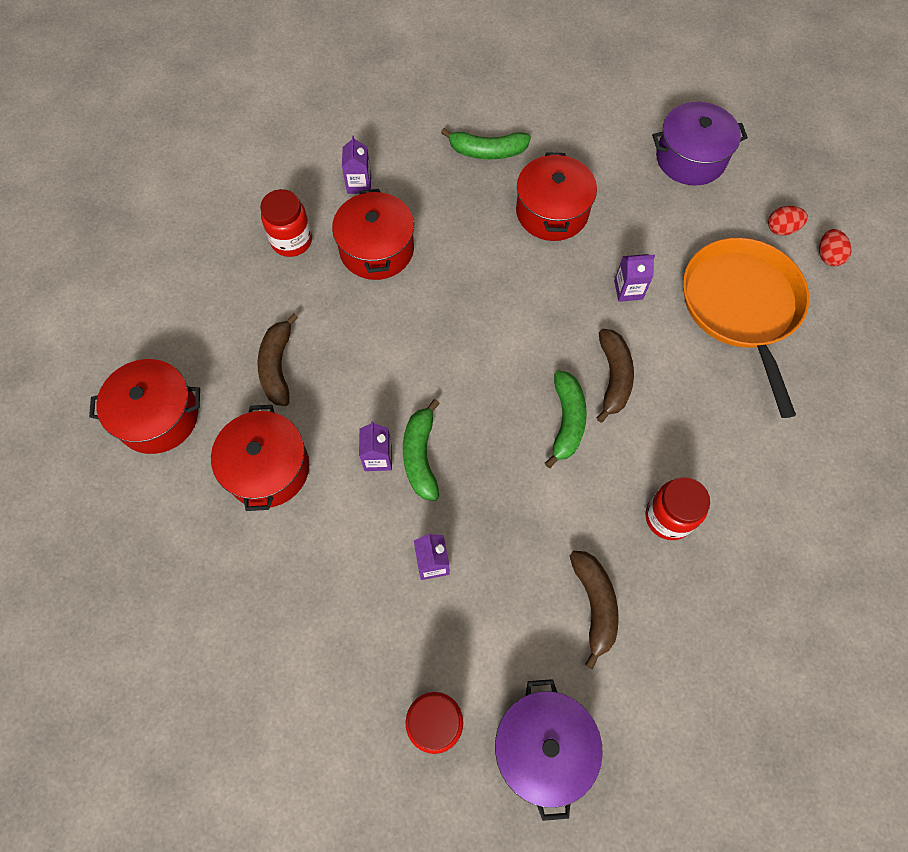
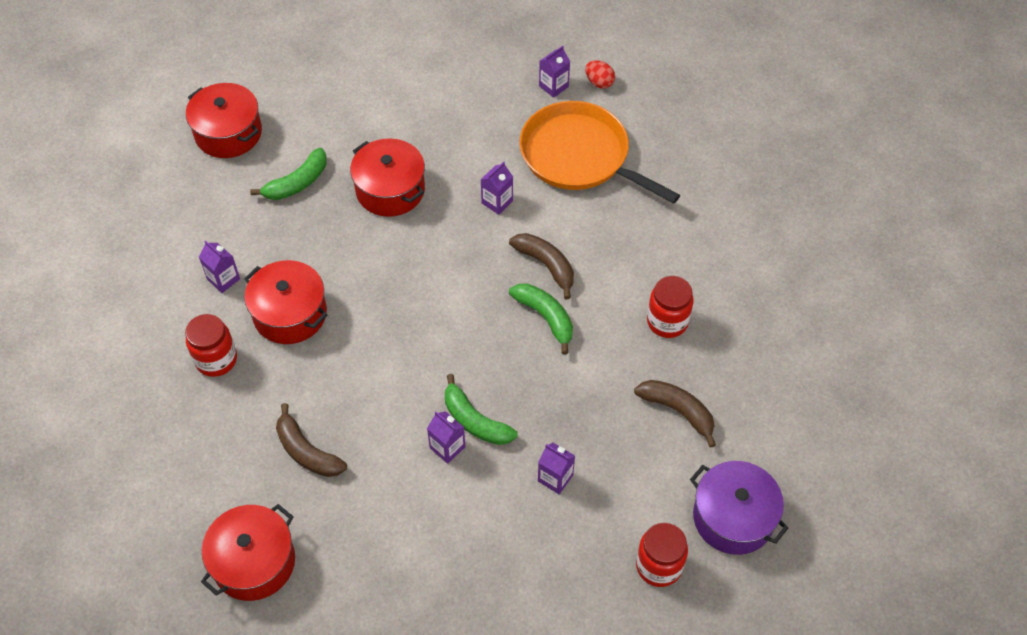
camera: 45 degrees left, 10 degrees down
red pot [211,405,309,511] -> red pot moved to [186,83,262,158]
purple pot [652,102,748,186] -> none
red egg [768,206,808,235] -> purple carton [539,46,570,98]

